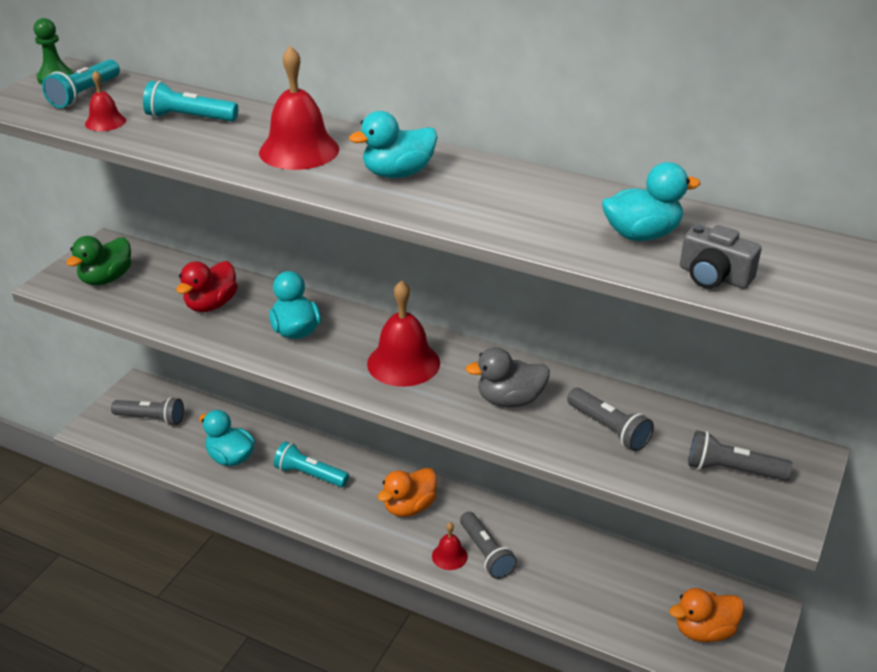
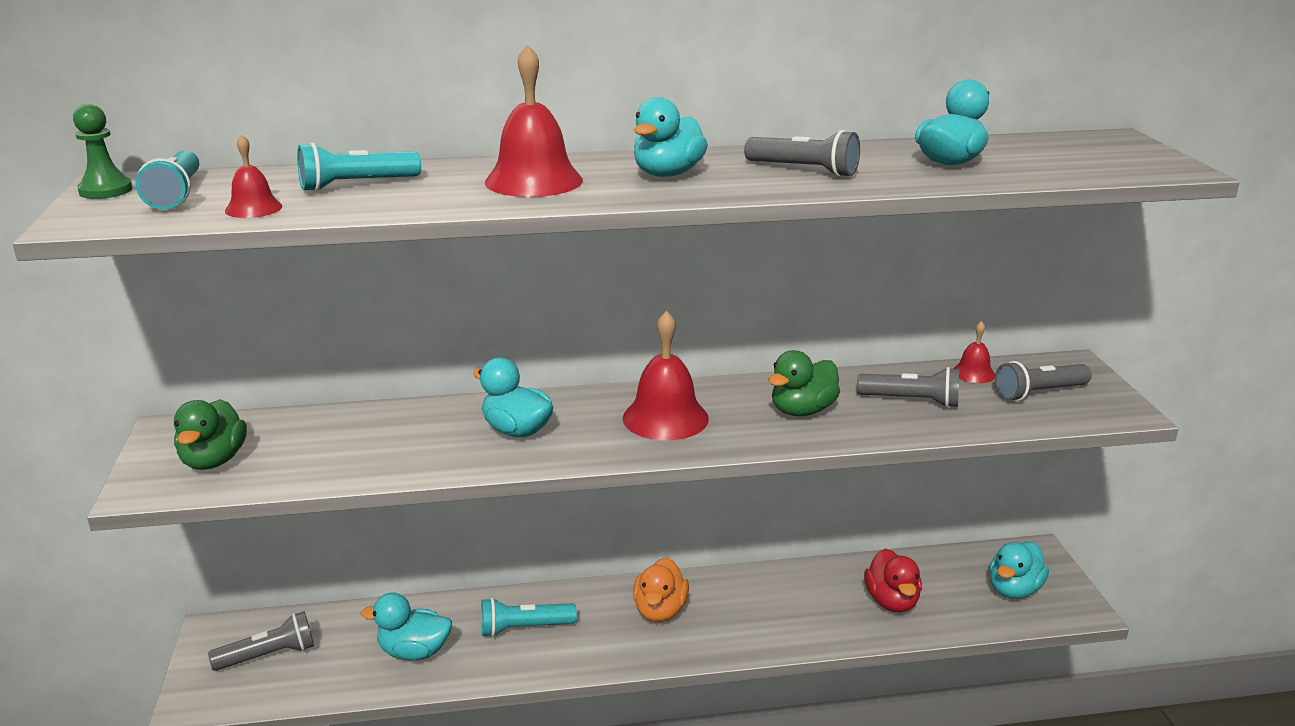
camera: 35 degrees left, 10 degrees down
red duck [176,261,238,312] -> red duck moved to [864,548,922,613]
red bell [432,522,468,570] -> red bell moved to [953,321,995,383]
grey flashlight [460,512,517,579] -> grey flashlight moved to [744,130,860,177]
grey duck [465,347,550,407] -> green duck [768,350,840,417]
orange duck [669,588,744,642] -> turquoise duck [990,542,1049,599]
grey camera [680,225,762,289] -> none

